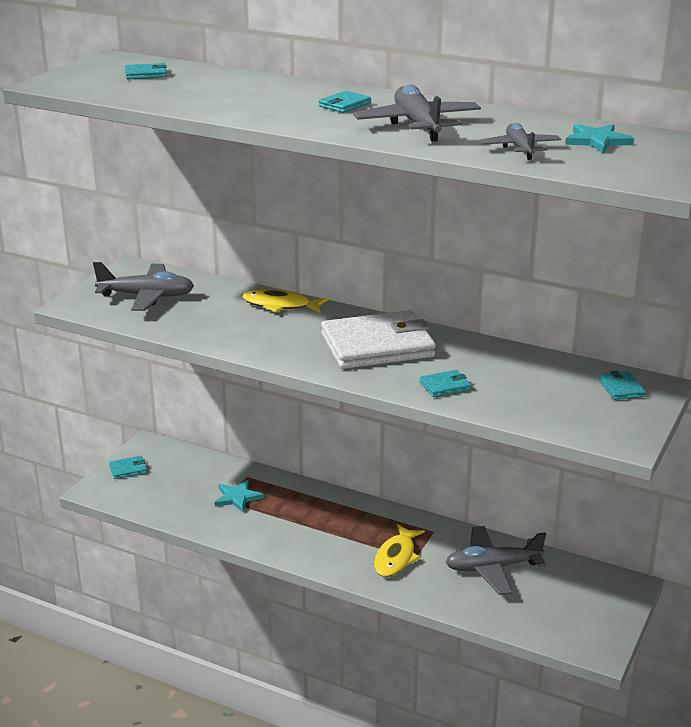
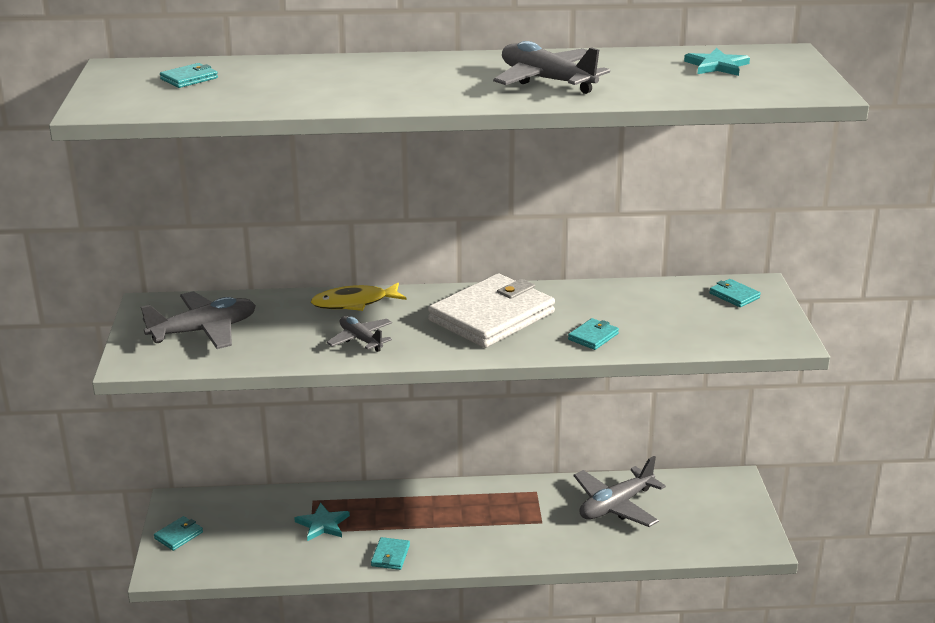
camera: 30 degrees left, 0 degrees up
turquoise wallet [318,91,371,113] -> turquoise wallet moved to [371,537,410,570]
yellow fish [374,524,425,577] -> none
grey plane [479,123,561,160] -> grey plane moved to [327,316,392,352]

